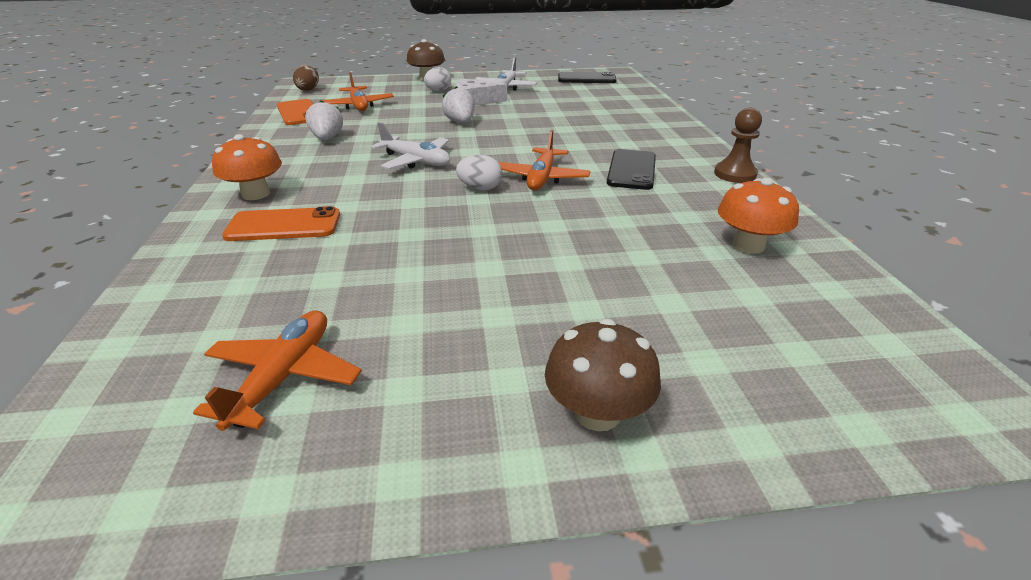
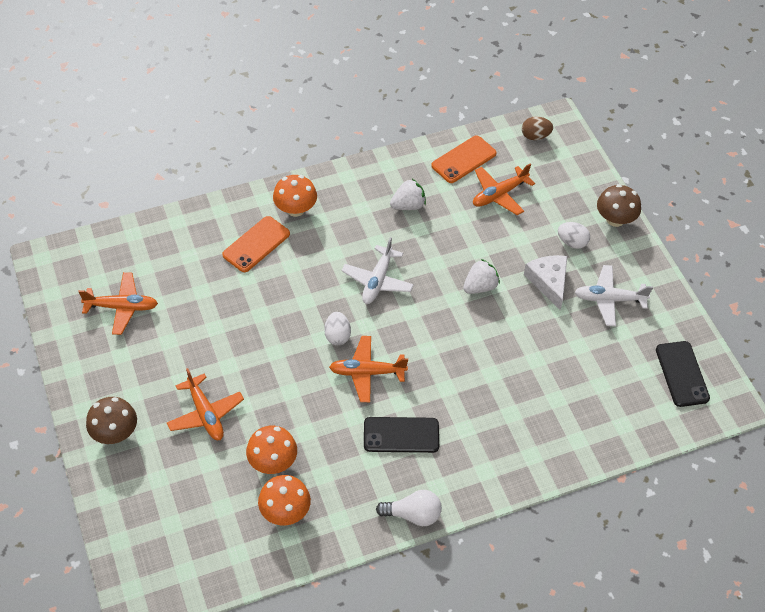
camera: 75 degrees right, 20 degrees up
orange phone [222,206,340,241] -> orange phone turned 60 degrees clockwise [222,216,290,272]
brown pawn [714,108,762,183] -> white light bulb [376,490,442,526]
none -> orange plane [167,368,244,440]
none -> orange mushroom [246,426,297,474]

